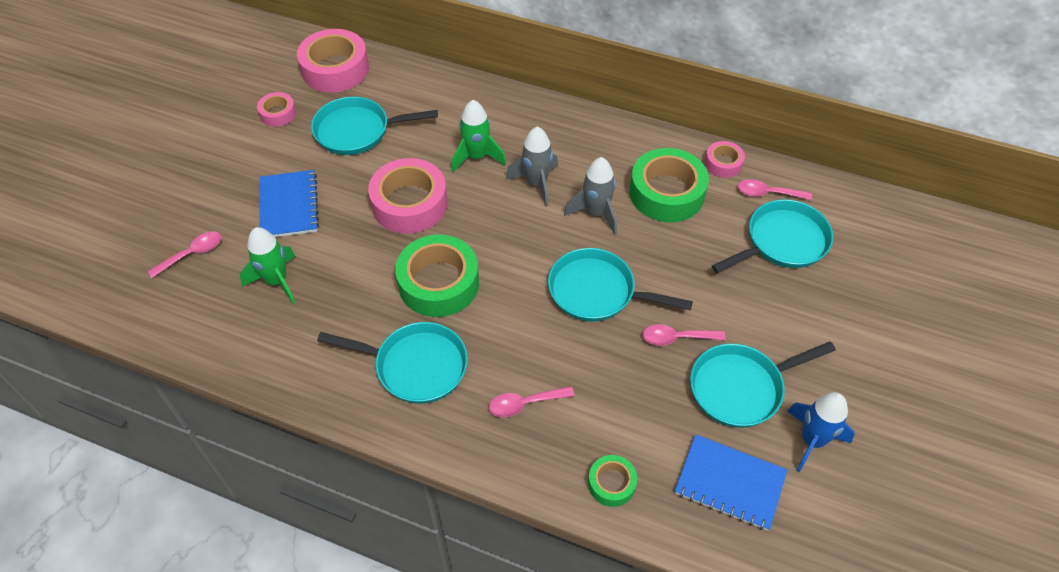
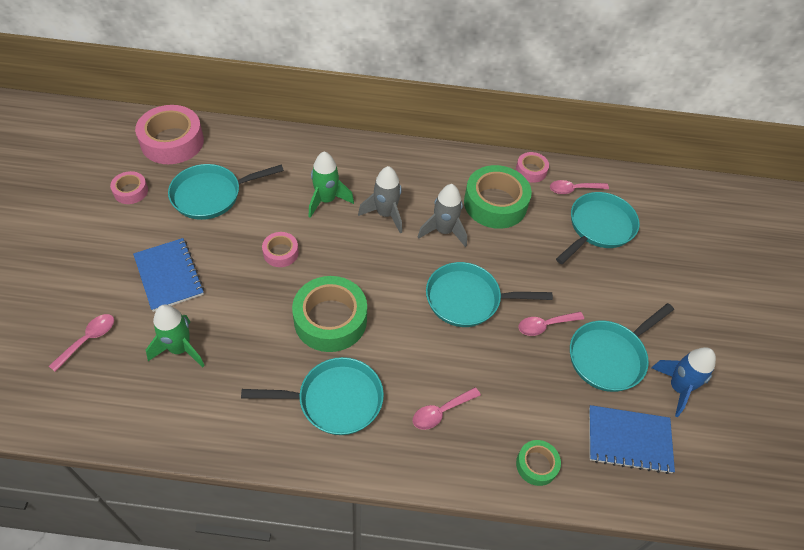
camera: 20 degrees left, 0 degrees up
pink tape [368,158,448,234] -> pink tape [262,232,299,267], size x0.51

